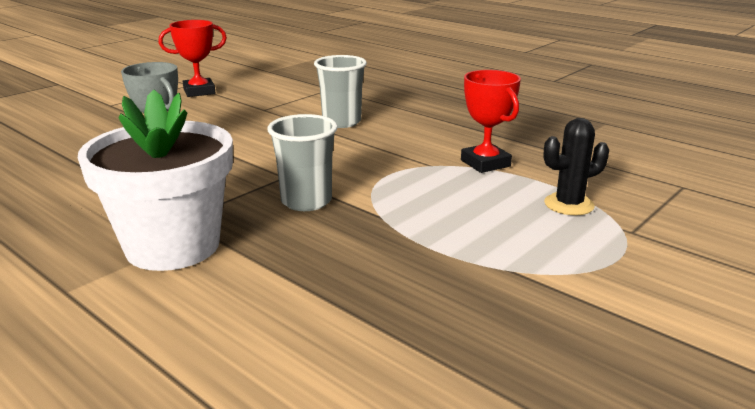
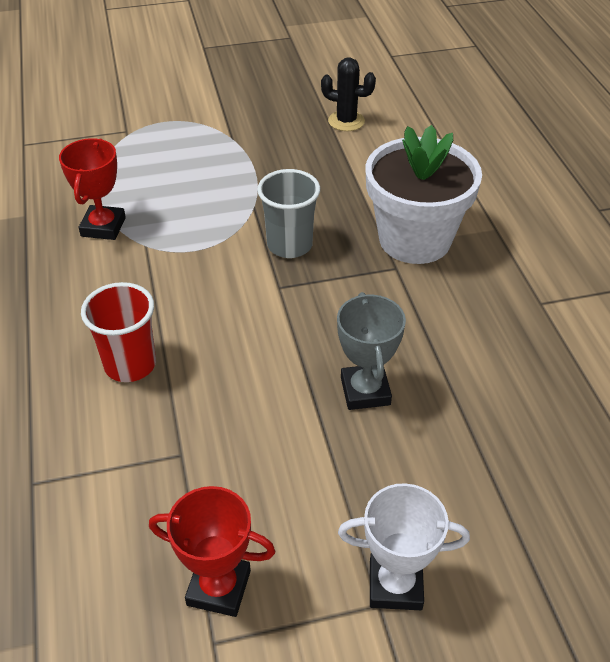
camera: 145 degrees left, 20 degrees up
grey cup [314,55,367,128] -> red cup [81,282,156,382]
black cactus [543,118,609,215] -> black cactus moved to [321,57,376,131]
none -> white trophy [338,483,470,610]

